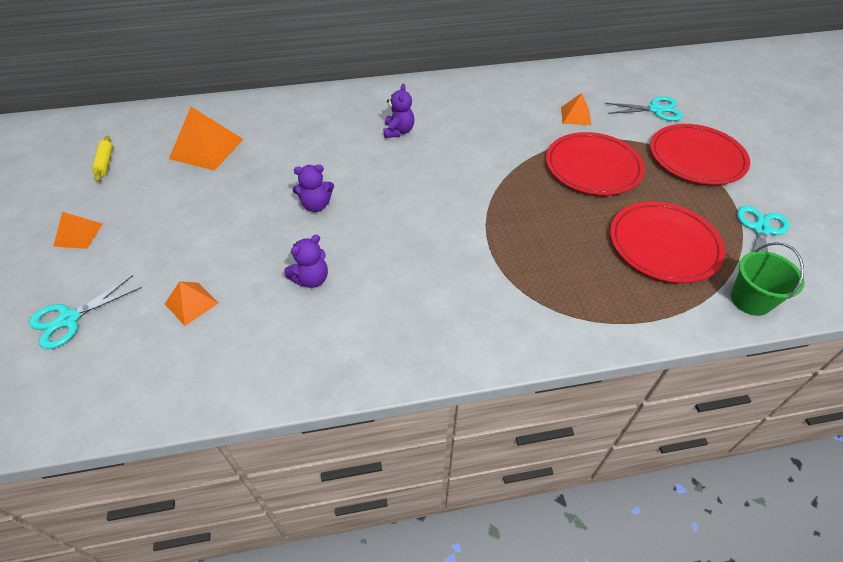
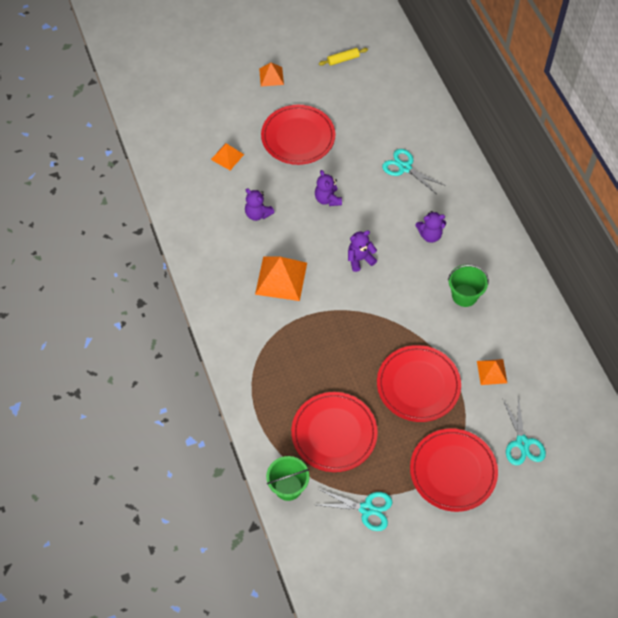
camera: 80 degrees right, 10 degrees up
turquoise scissors [29,275,142,349] -> turquoise scissors moved to [382,149,444,193]
orange pyramid [169,107,243,171] -> orange pyramid moved to [255,256,307,301]
none -> red plate [261,105,335,165]
none -> purple teddy bear [348,230,377,272]
none -> green bucket [448,265,489,307]

